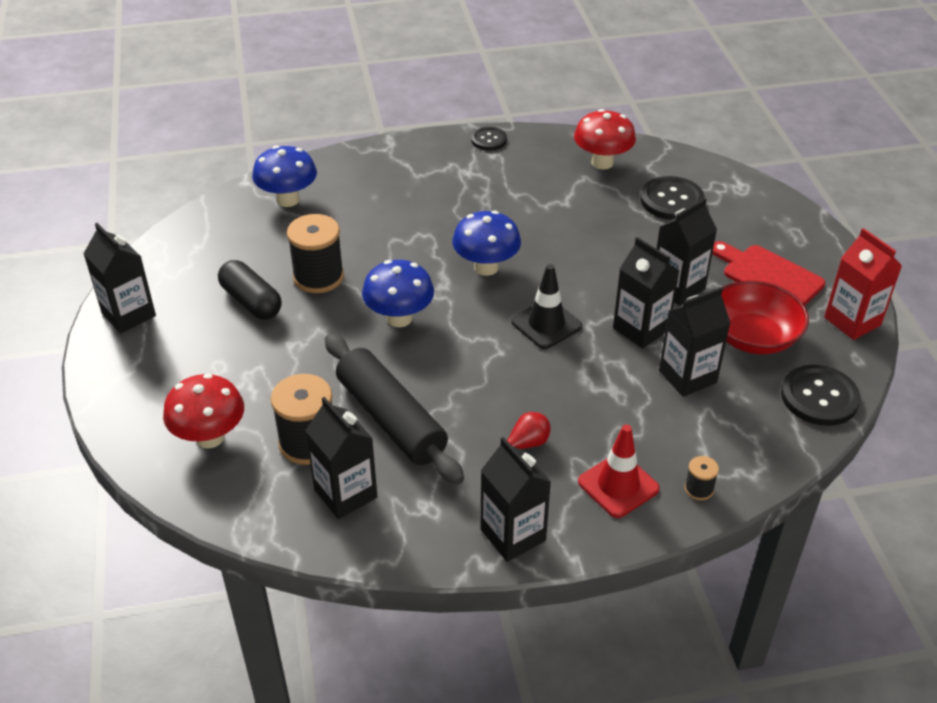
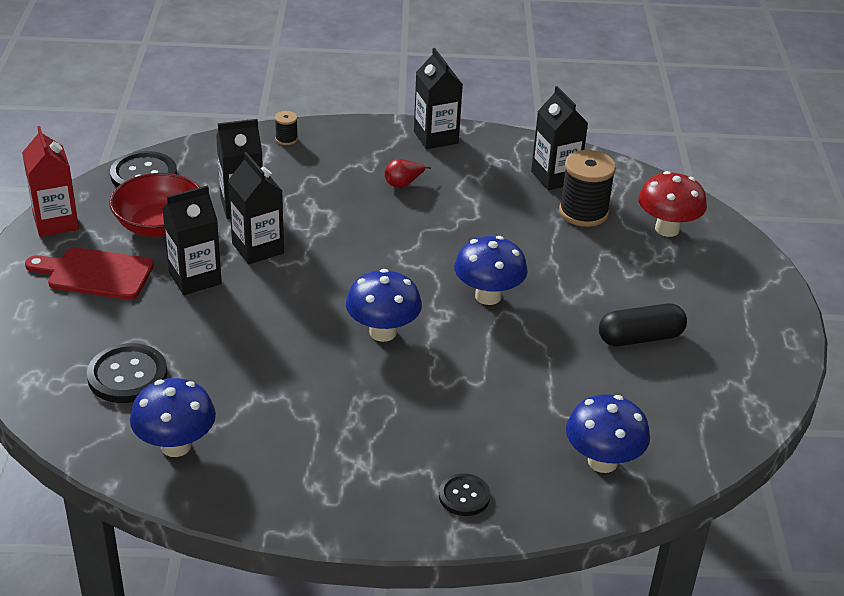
camera: 170 degrees left, 5 degrees down
black carton [83,223,156,333] -> none
black capsule [218,260,282,320] -> black capsule turned 75 degrees counterclockwise [599,303,687,346]
black spool [287,214,344,293] -> none
black rolling pin [325,334,464,485] -> none
black button [471,127,507,151] -> black button moved to [439,473,491,516]
black traffic cone [511,264,582,349] -> none
red mushroom [574,109,636,170] -> blue mushroom [130,378,216,457]
red traffic cone [578,425,660,518] -> none
red cutting board [712,241,825,306] -> red cutting board turned 135 degrees clockwise [25,247,154,300]

